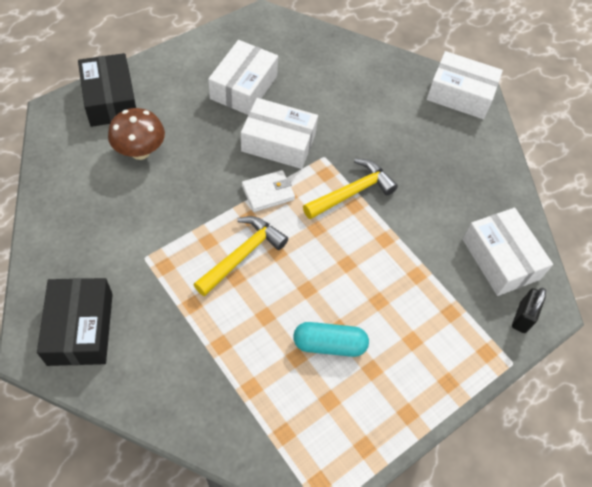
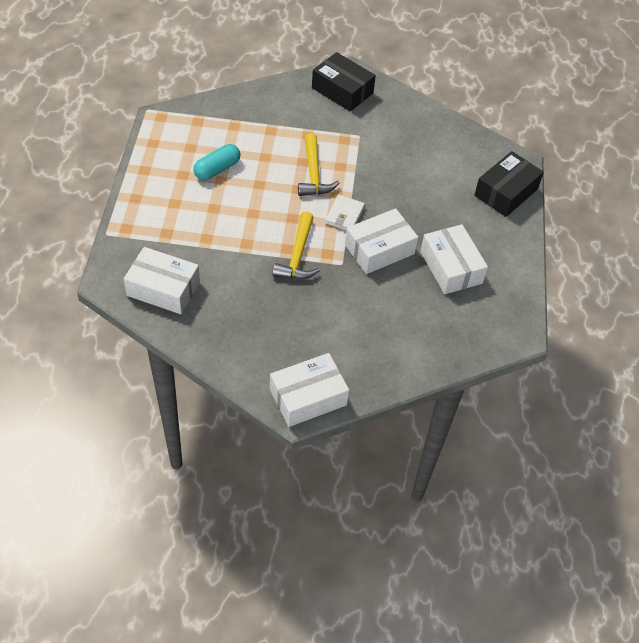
camera: 135 degrees right, 5 degrees down
black box [78,53,136,127] -> black box turned 75 degrees counterclockwise [474,151,544,217]
brown mushroom [108,108,165,160] -> none
black padlock [512,288,546,333] -> none

